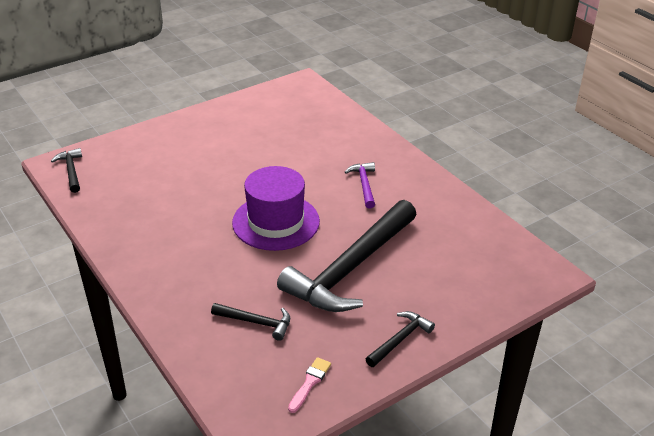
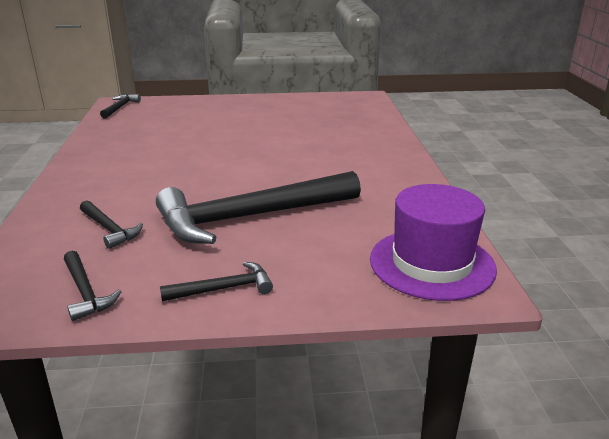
camera: 30 degrees right, 10 degrees down
purple hat [232,166,320,251] -> purple hat moved to [370,184,497,301]
pink brush [288,357,331,413] -> black hammer [64,251,122,321]
purple hammer [345,162,375,209] -> none

